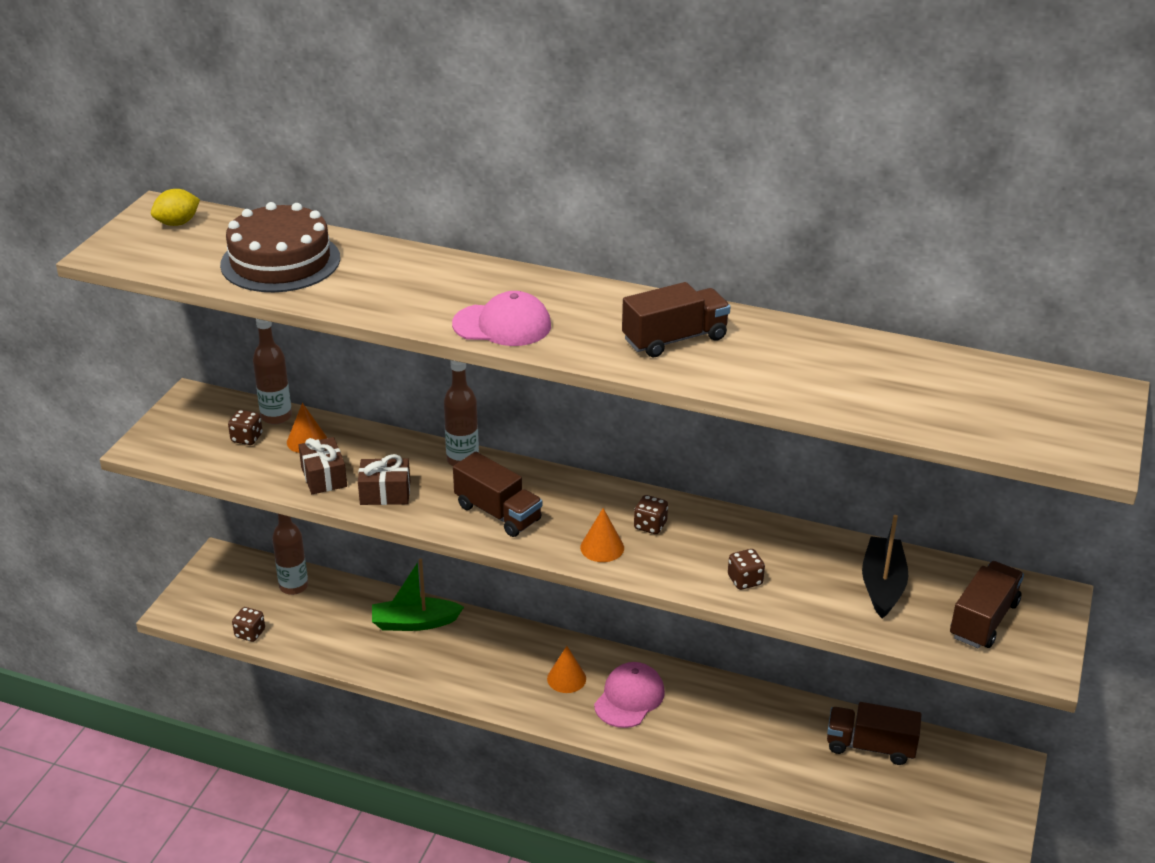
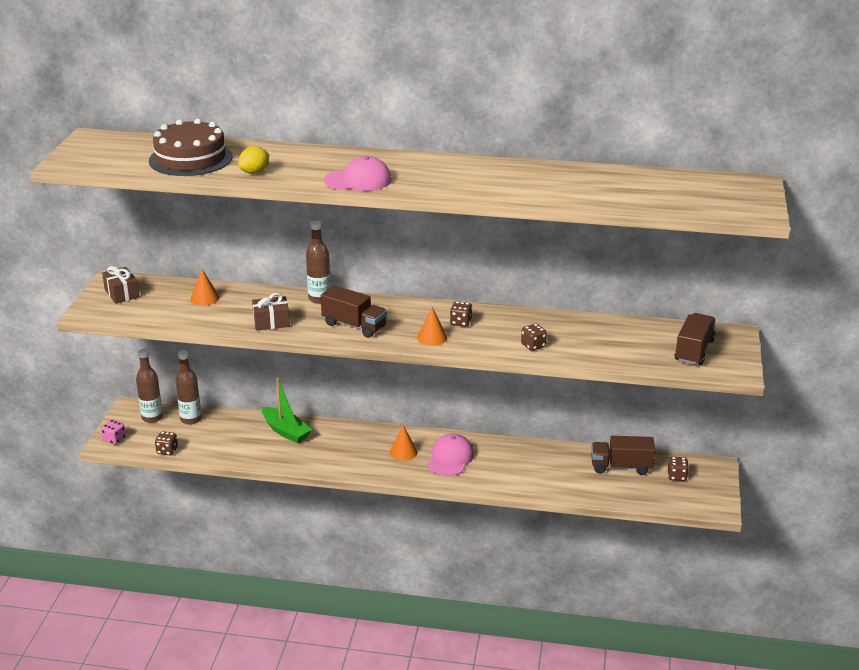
camera: 10 degrees left, 5 degrees down
yellow lemon [151,189,200,226] -> yellow lemon moved to [238,146,269,174]
brown dice [228,410,263,445] -> brown dice moved to [668,457,689,481]
brown bottle [253,319,292,424] -> brown bottle moved to [136,349,163,423]
brown gift [298,437,347,494] -> brown gift moved to [102,266,139,304]
green boat [372,558,464,631] -> green boat turned 120 degrees counterclockwise [262,378,312,443]
brown truck [622,282,731,357] -> none
black boat [862,515,908,619] -> none
none -> pink dice [101,420,126,445]

